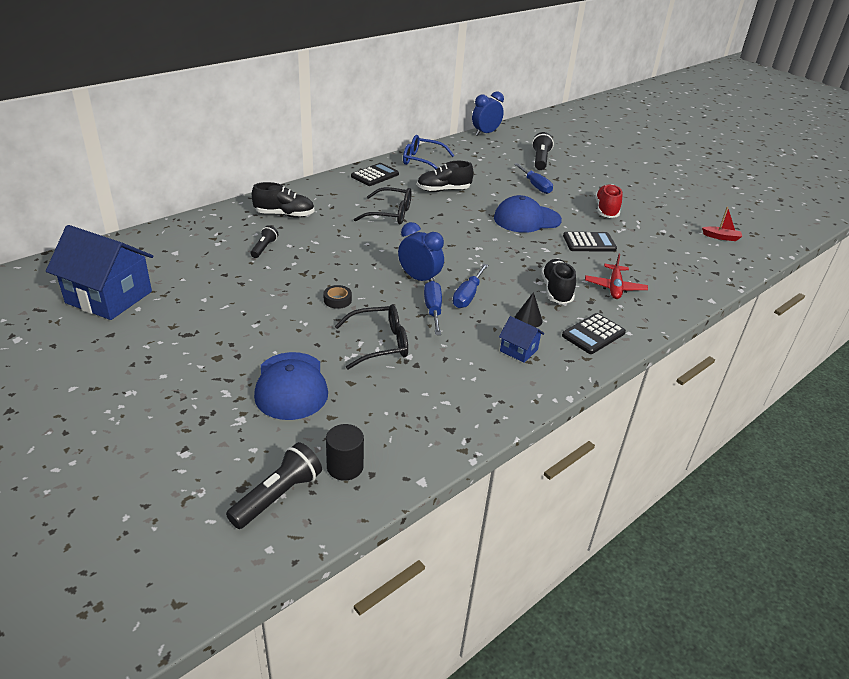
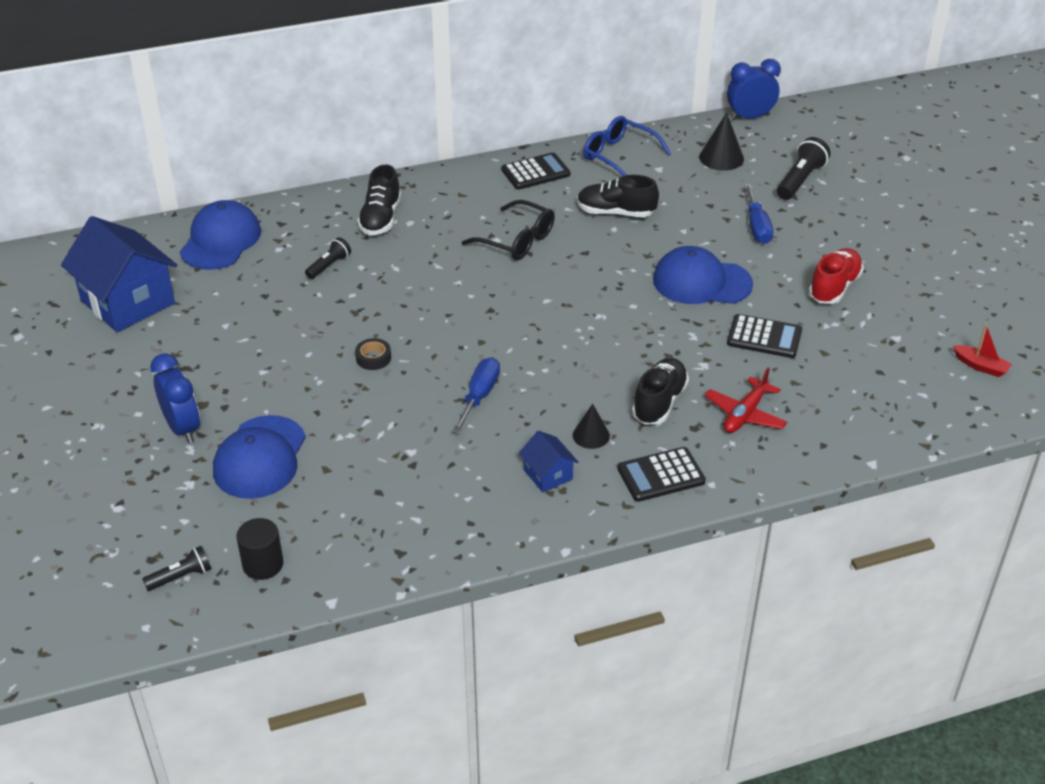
camera: 25 degrees right, 5 degrees up
black flashlight [226,442,322,529] -> black flashlight [143,546,211,591], size x0.62
black shoe [252,182,315,217] -> black shoe turned 75 degrees clockwise [357,165,401,235]
black glasses [335,304,408,370] -> none
blue clock [398,222,444,282] -> blue clock moved to [150,353,200,444]
blue screwdriver [453,264,488,308] -> none
none -> blue cap [180,200,261,270]
none -> black cone [699,112,744,171]

